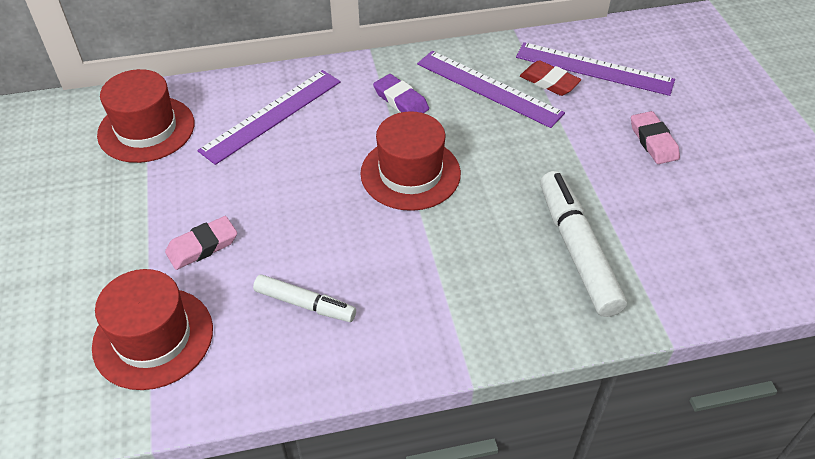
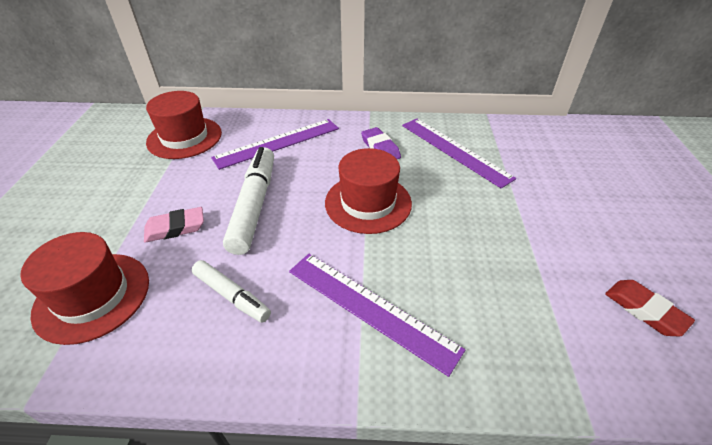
camera: 15 degrees right, 5 degrees down
purple ruler [516,42,675,96] -> purple ruler moved to [289,254,465,377]
red eraser [520,60,581,96] -> red eraser moved to [605,280,695,336]
white marker [540,171,627,317] -> white marker moved to [223,147,274,255]
pink eraser [631,111,680,164] -> none

